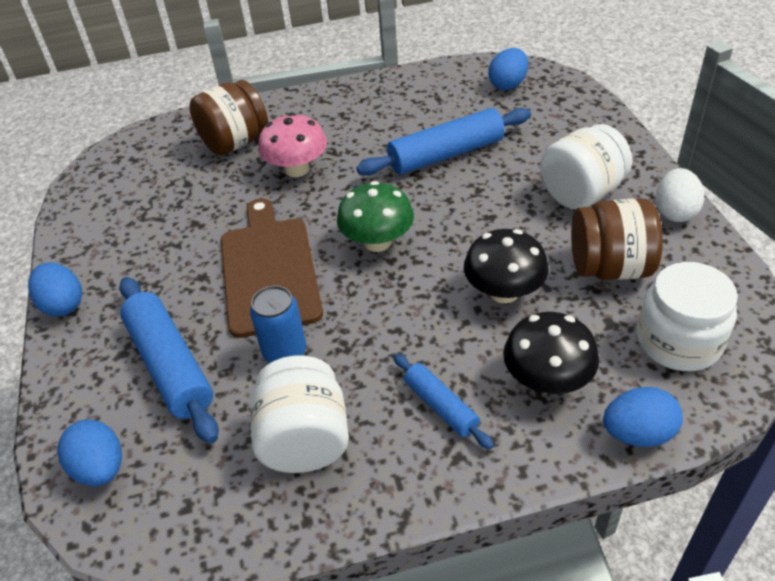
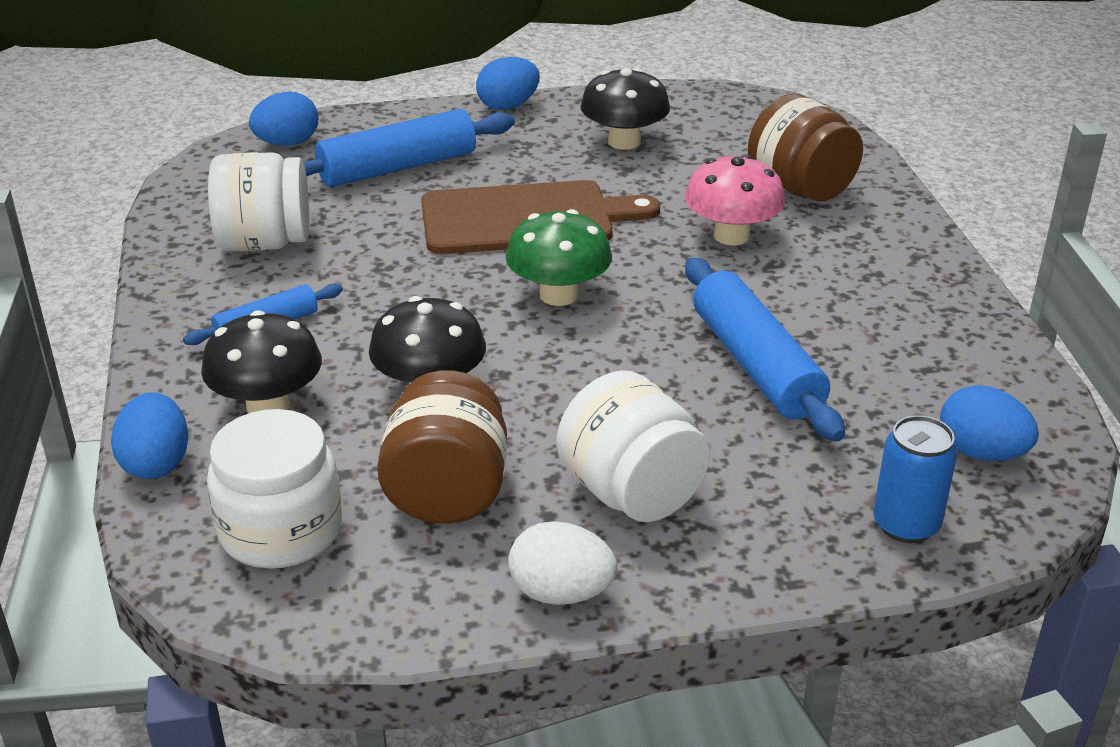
camera: 90 degrees right, 10 degrees down
blue can [250,286,306,363] -> blue can moved to [873,415,958,543]
none -> black mushroom [580,68,670,150]

